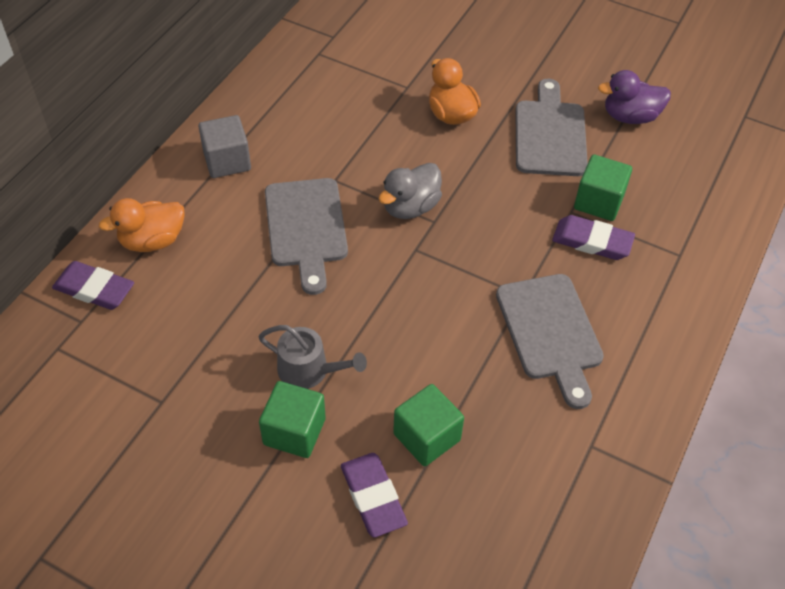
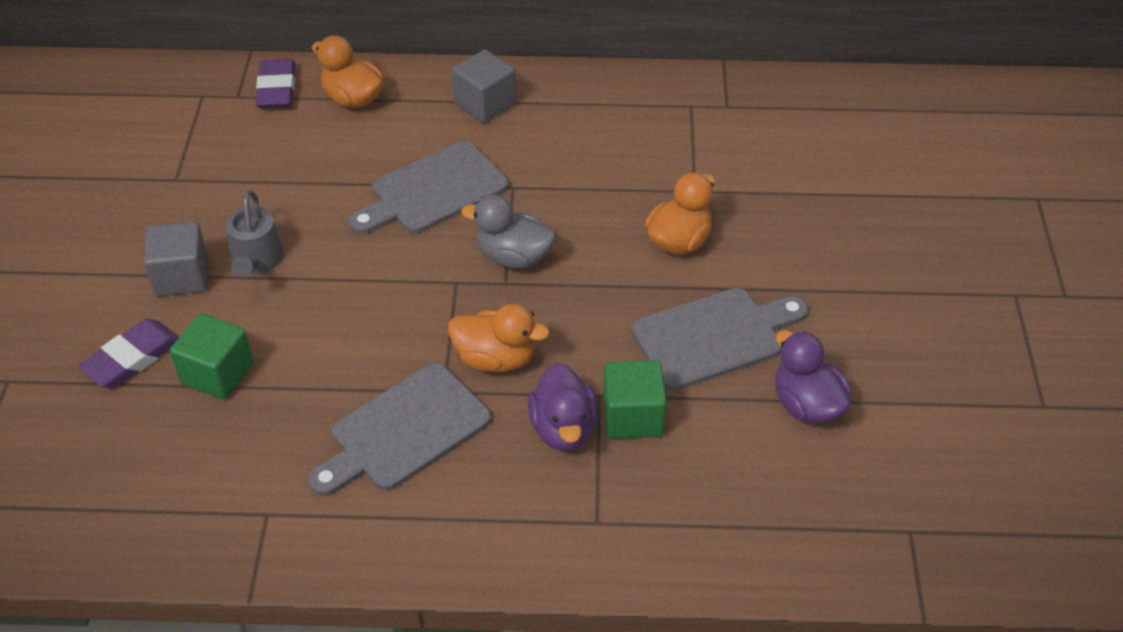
camera: 65 degrees right, 5 degrees down
green cube [259,381,326,458] -> grey cube [144,221,208,297]
purple eraser [552,215,635,260] -> purple duck [528,363,598,451]
none -> orange duck [448,304,550,372]

